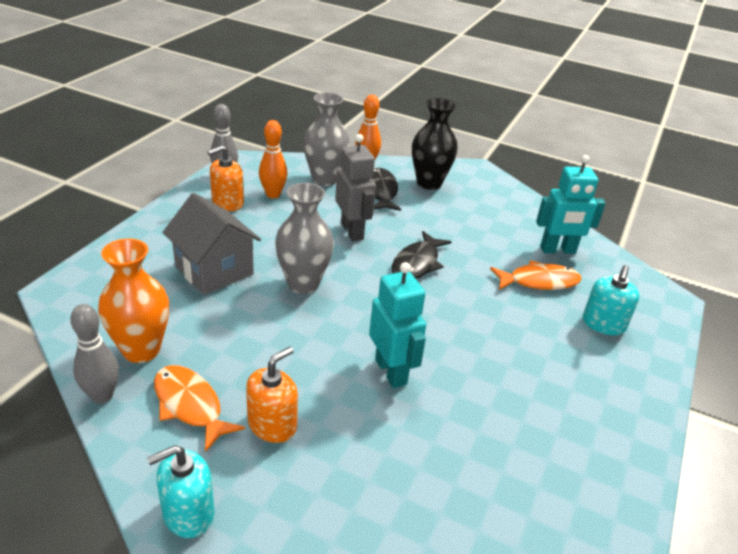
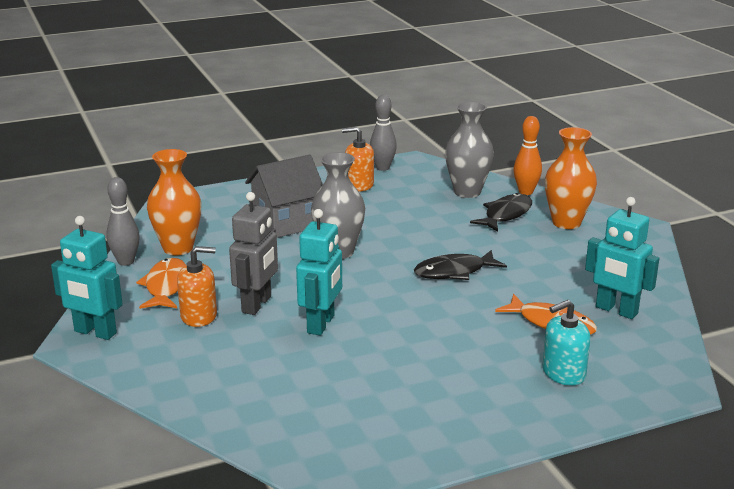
camera: 45 degrees right, 10 degrees down
turquoise soap dispenser [147,445,215,538] -> turquoise robot [51,216,123,340]
grey house [162,193,261,295] -> grey house turned 60 degrees clockwise [245,155,323,238]
orange bowling pin [259,120,287,198] -> none
grey robot [335,134,376,241] -> grey robot moved to [229,192,278,315]
black vase [412,98,458,190] -> orange vase [545,127,597,229]

